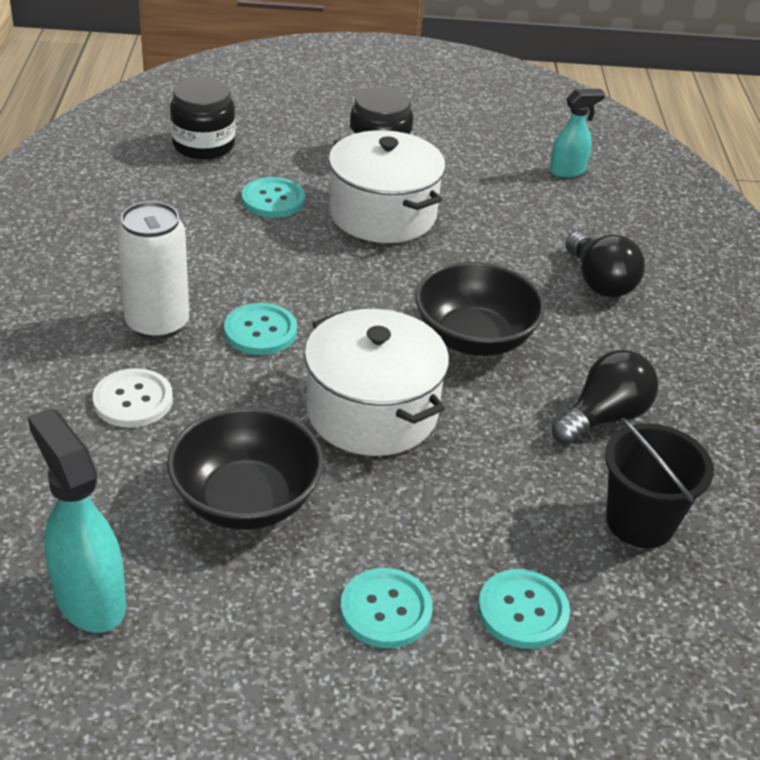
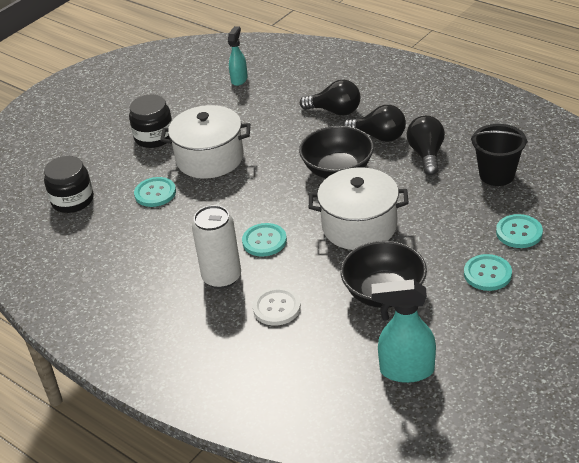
camera: 45 degrees left, 0 degrees up
none -> black light bulb [343,105,406,142]

